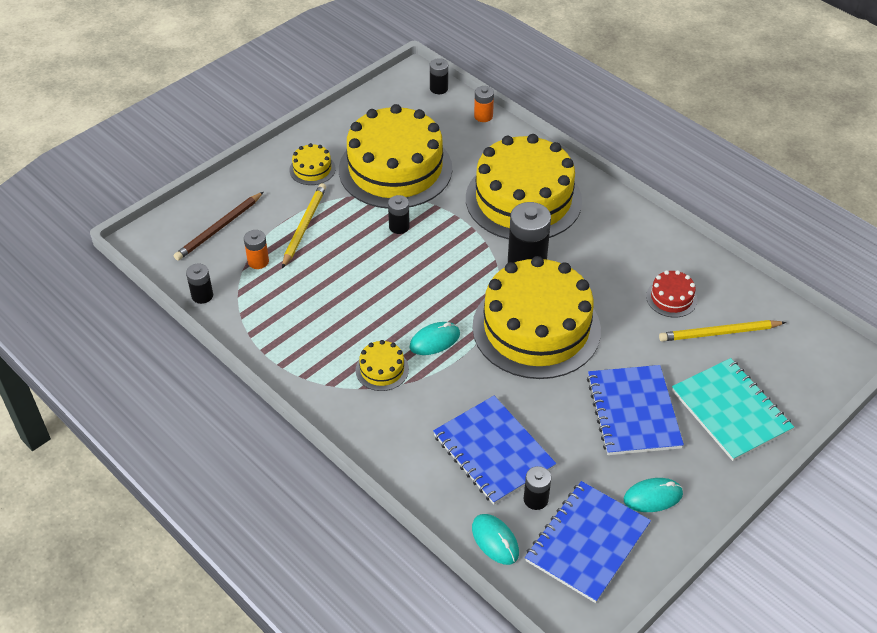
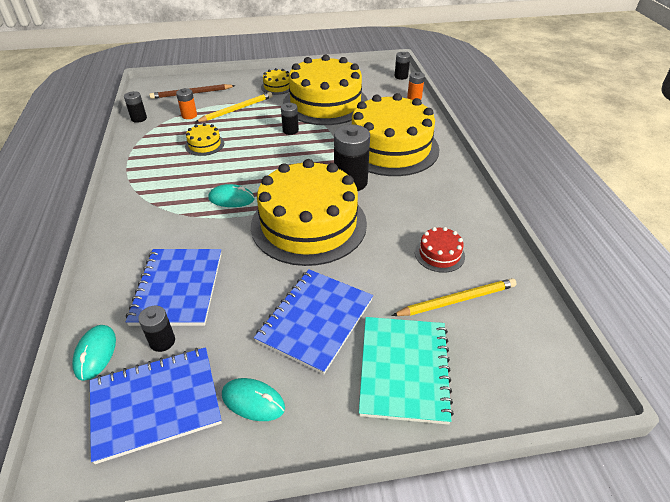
camera: 35 degrees right, 5 degrees down
yellow cake [356,340,409,391] -> yellow cake moved to [185,123,224,156]
yellow pencil [659,320,786,341] -> yellow pencil turned 135 degrees clockwise [391,278,517,316]

